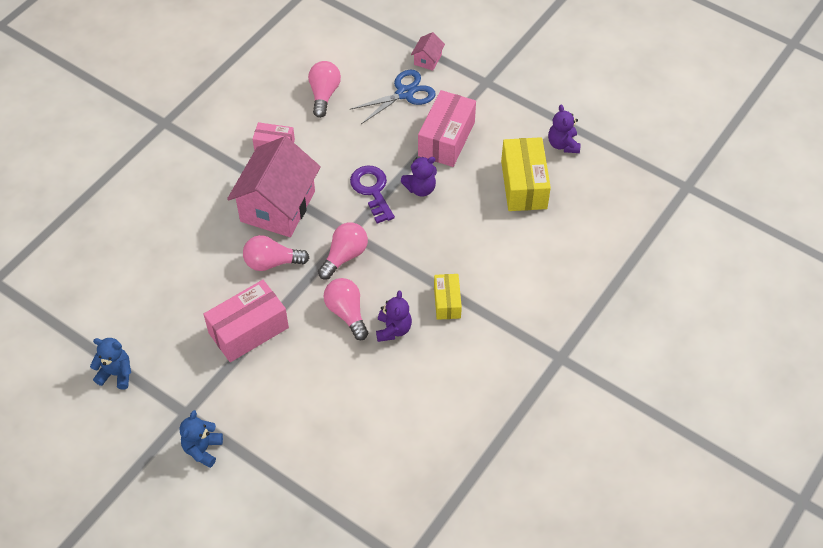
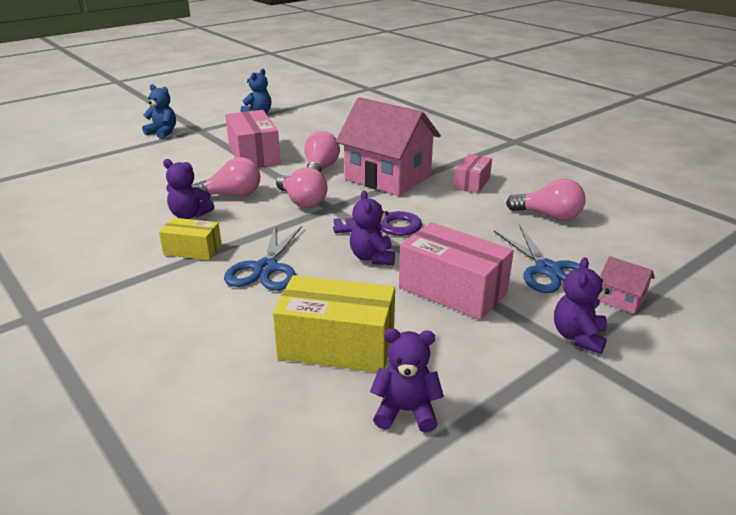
camera: 105 degrees right, 25 degrees down
none -> blue scissors [224,226,302,291]
none -> purple teddy bear [554,257,609,354]

